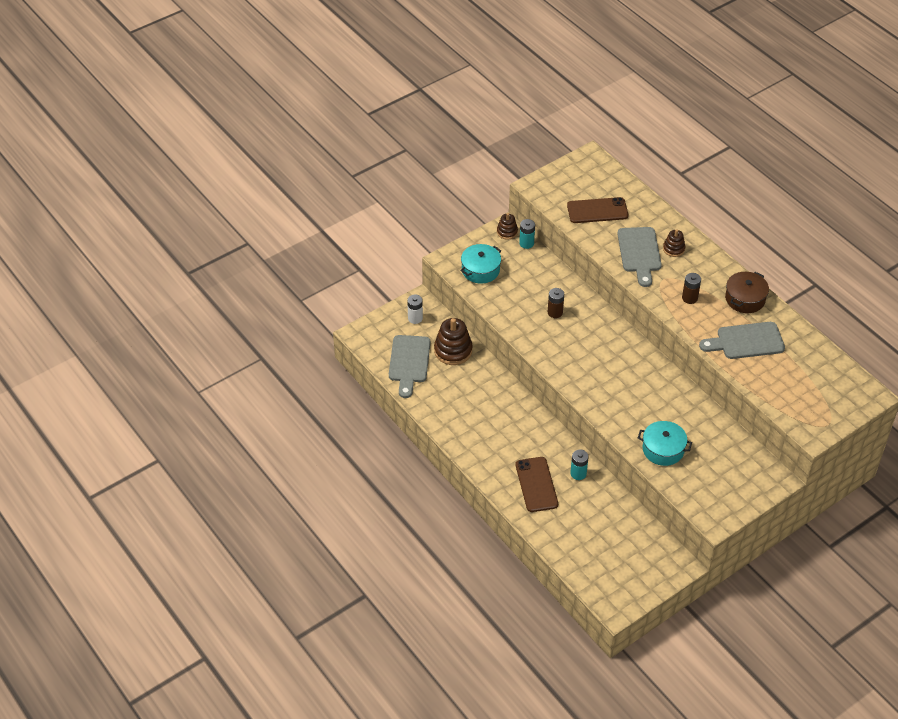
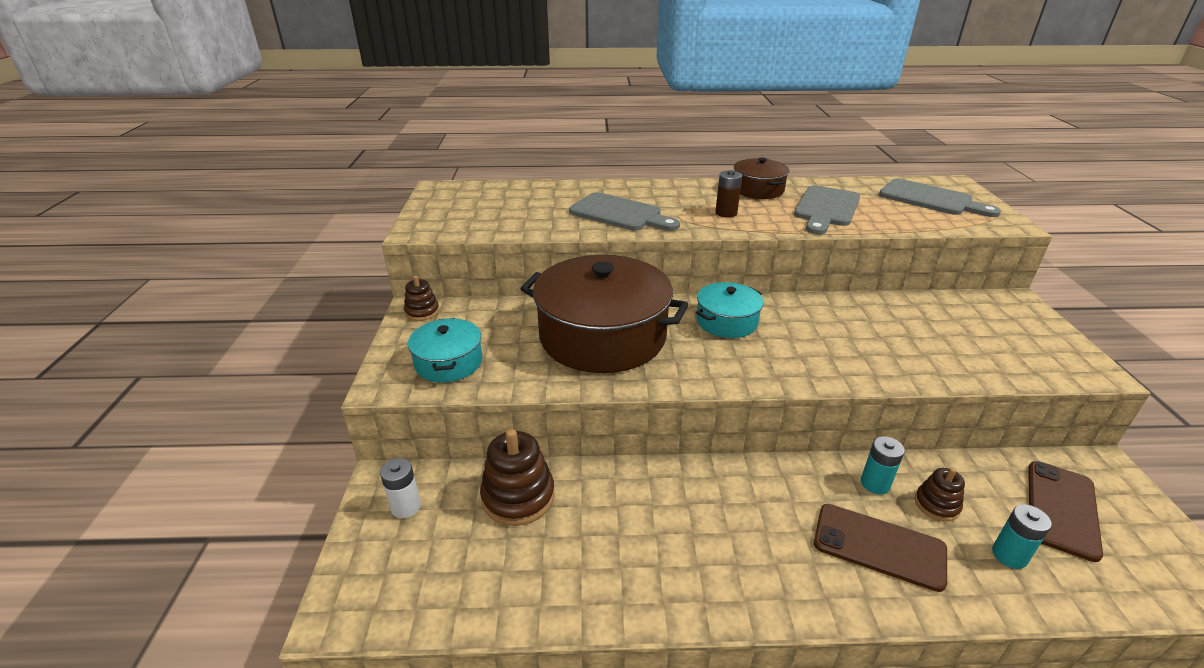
camera: 55 degrees left, 15 degrees down
grey cutting board [389,335,430,398] -> grey cutting board moved to [879,178,1001,217]
turquoise battery [519,219,535,249] -> turquoise battery moved to [992,504,1052,569]
brown battery [548,288,564,318] -> brown pot [521,255,689,373]
brown phone [567,197,628,223] -> brown phone moved to [1028,461,1103,562]
turquoise pot [638,421,692,466] -> turquoise pot moved to [696,282,763,338]
brown stacking toy [663,229,685,257] -> brown stacking toy moved to [915,468,965,522]

